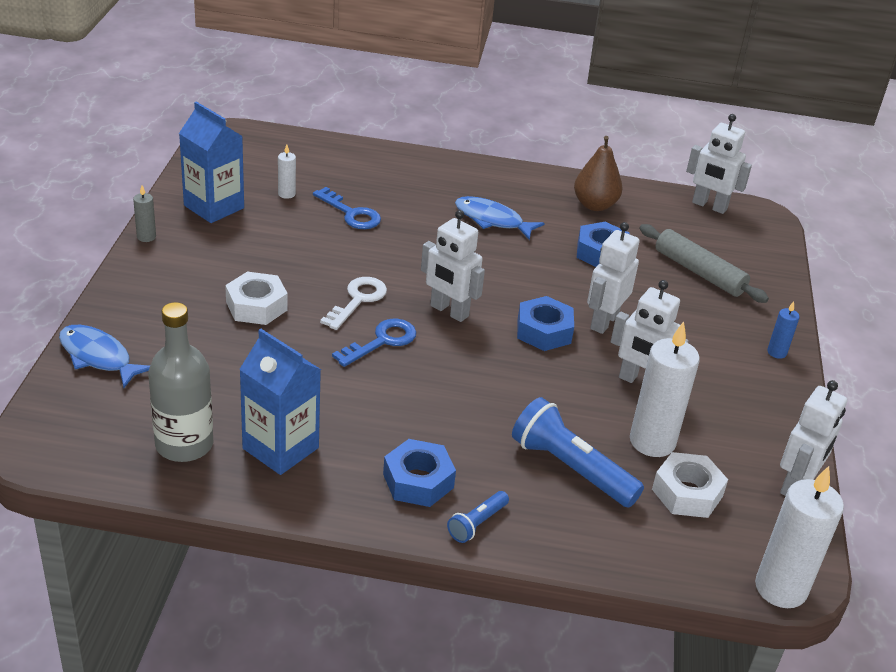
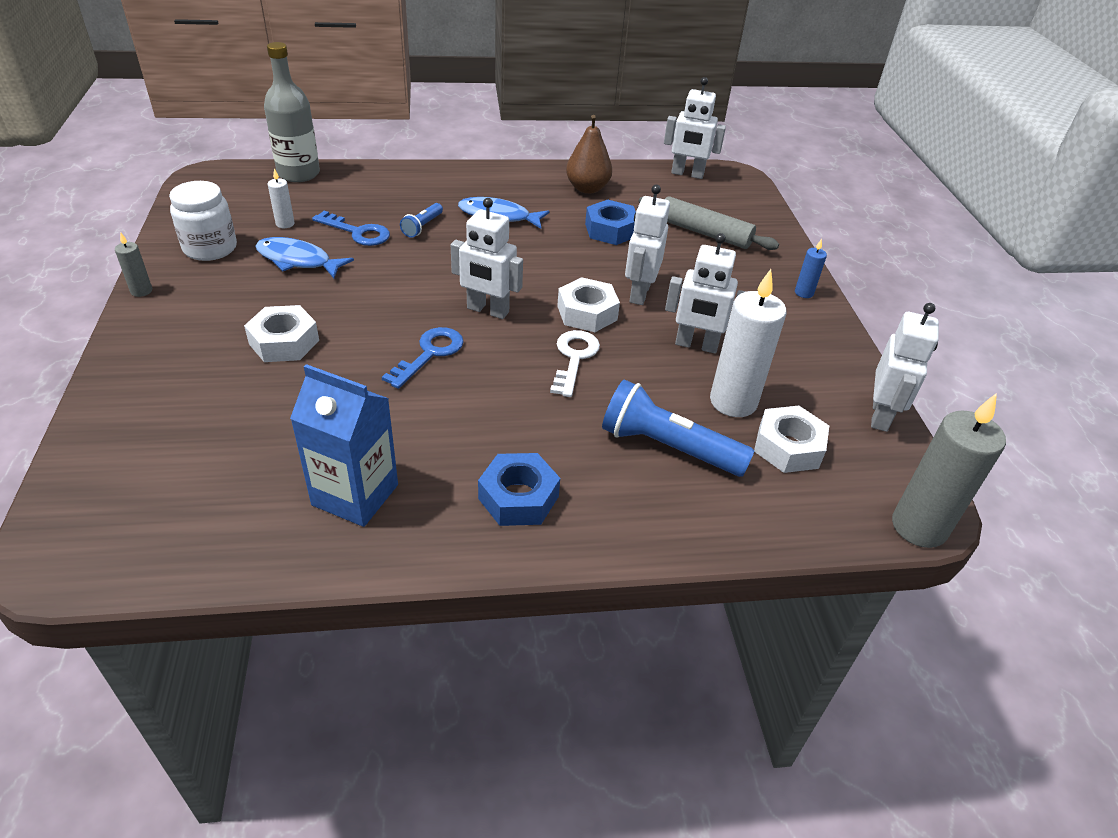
camera: 15 degrees left, 5 degrees up
blue fish [59,325,150,388] -> blue fish moved to [255,237,354,278]
grey bottle [148,302,213,462] -> grey bottle moved to [264,42,320,182]
blue carton [179,101,244,223] -> white jar [169,181,237,261]
white key [320,277,387,330] -> white key moved to [550,330,600,397]
blue flashlight [447,491,509,543] -> blue flashlight moved to [400,203,443,238]
blue nut [517,296,574,351] -> white nut [557,277,620,332]
white candle [755,466,844,608] -> grey candle [892,393,1006,548]

